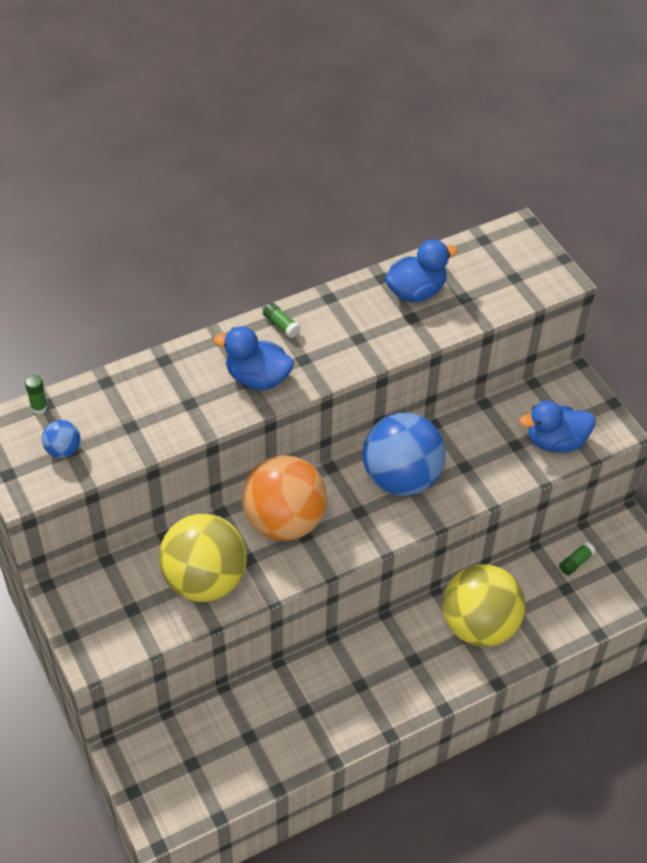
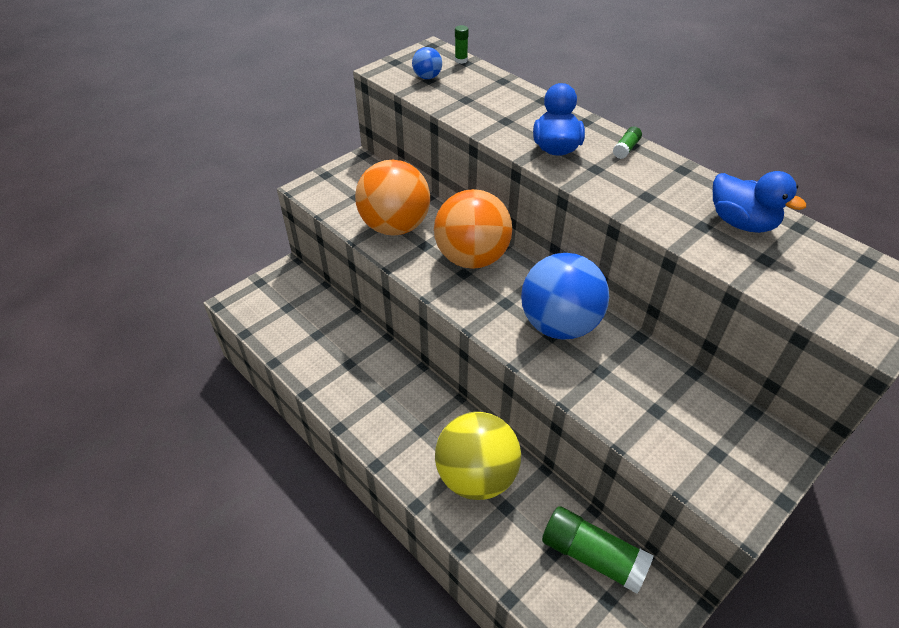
camera: 75 degrees right, 5 degrees down
yellow ball [159,514,247,602] -> orange ball [355,160,430,236]
blue duck [520,401,595,452] -> none
green glue stick [559,542,596,575] -> green glue stick [542,506,654,594], size x2.28

